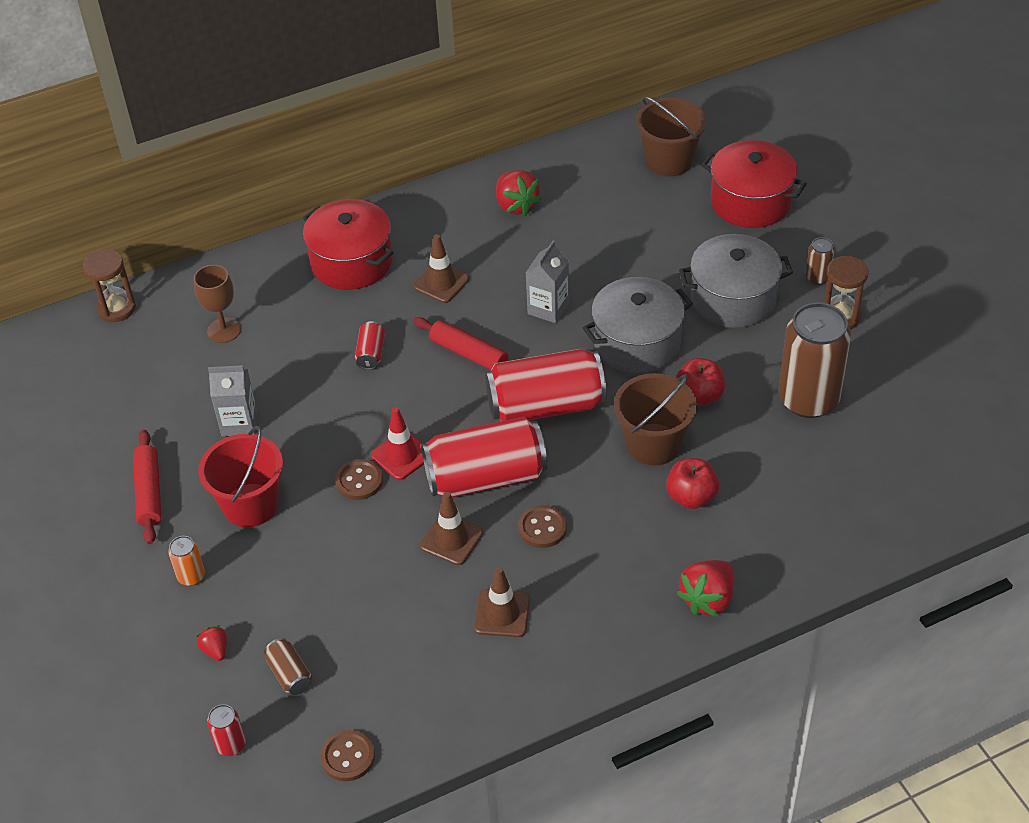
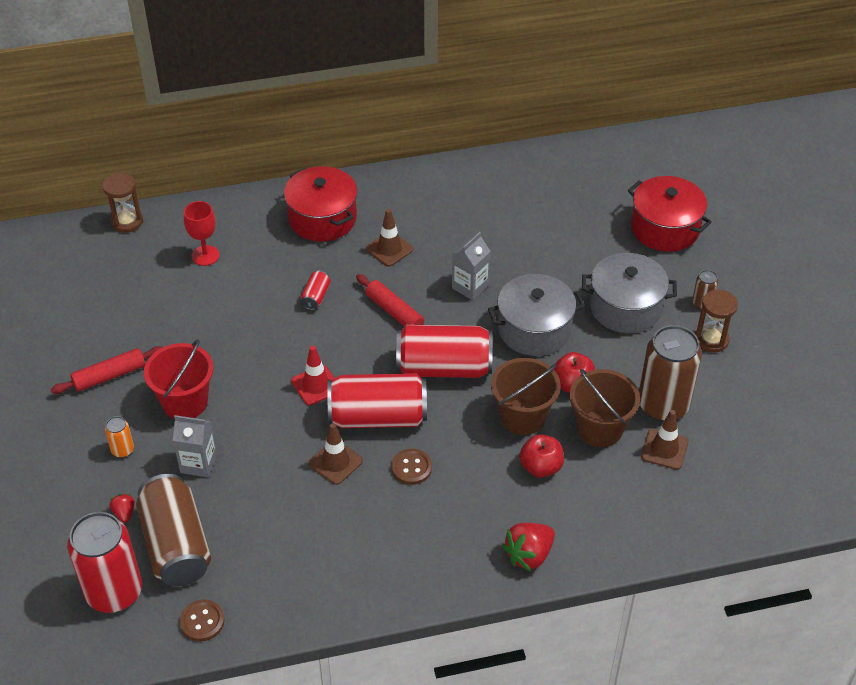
camera: 10 degrees right, 0 degrees up
red rolling pin [133,430,161,544] -> red rolling pin turned 60 degrees clockwise [51,346,163,394]
brown goblet [194,265,241,343] -> red goblet [184,201,220,266]
red can [207,704,246,756] -> red can [67,512,142,613], size x2.31
grey carton [208,365,257,437] -> grey carton moved to [173,415,217,477]
brown can [264,638,312,695] -> brown can [136,474,211,586], size x2.31
brown button [335,459,383,500] -> none
brown traffic cone [474,567,530,637] -> brown traffic cone moved to [641,410,688,469]
red strawberry [496,170,542,216] -> none
brown bucket [636,96,707,177] -> brown bucket moved to [569,369,640,447]

